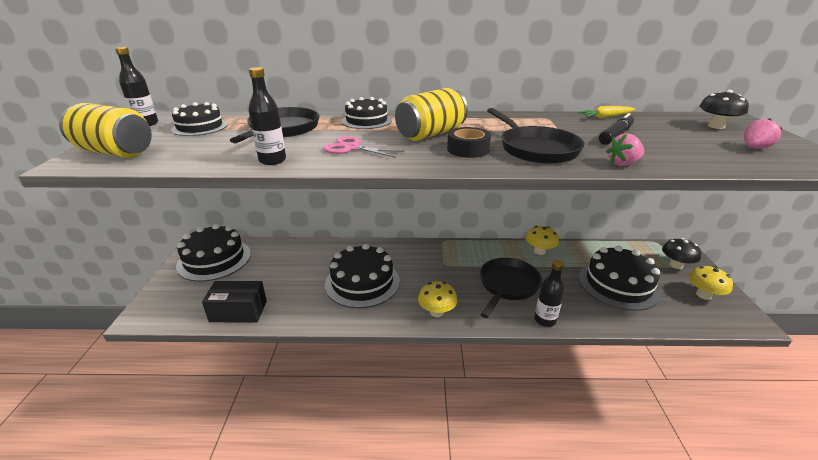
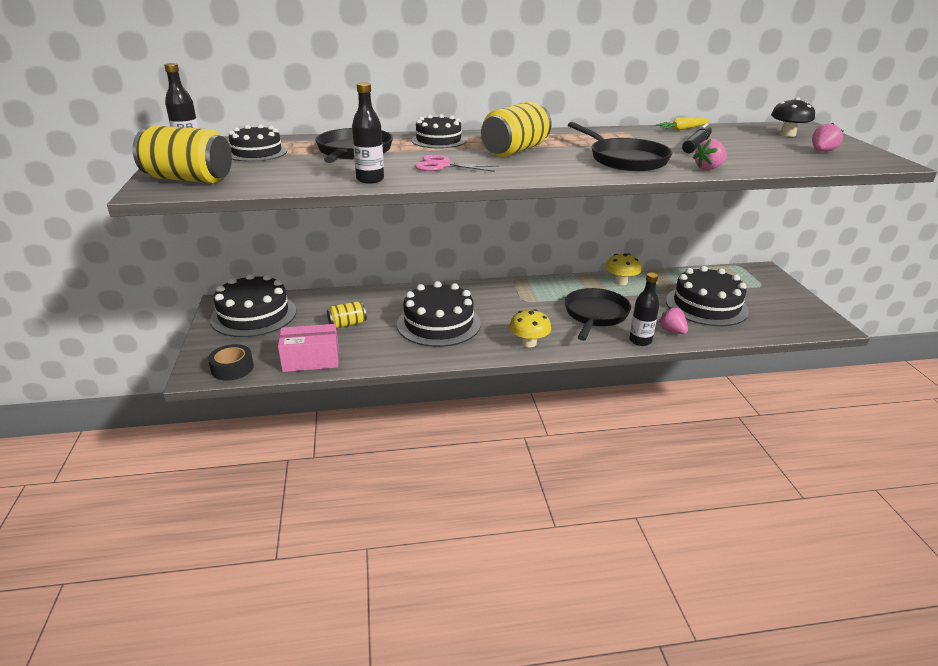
camera: 10 degrees left, 0 degrees up
black box [202,281,267,322] -> pink box [278,324,339,372]
black tape [447,127,491,158] -> black tape moved to [208,344,254,381]
black mushroom [662,238,701,269] -> none
yellow mushroom [688,266,733,300] -> none
none -> yellow can [327,301,367,328]
none -> pink strawberry [659,307,688,334]

